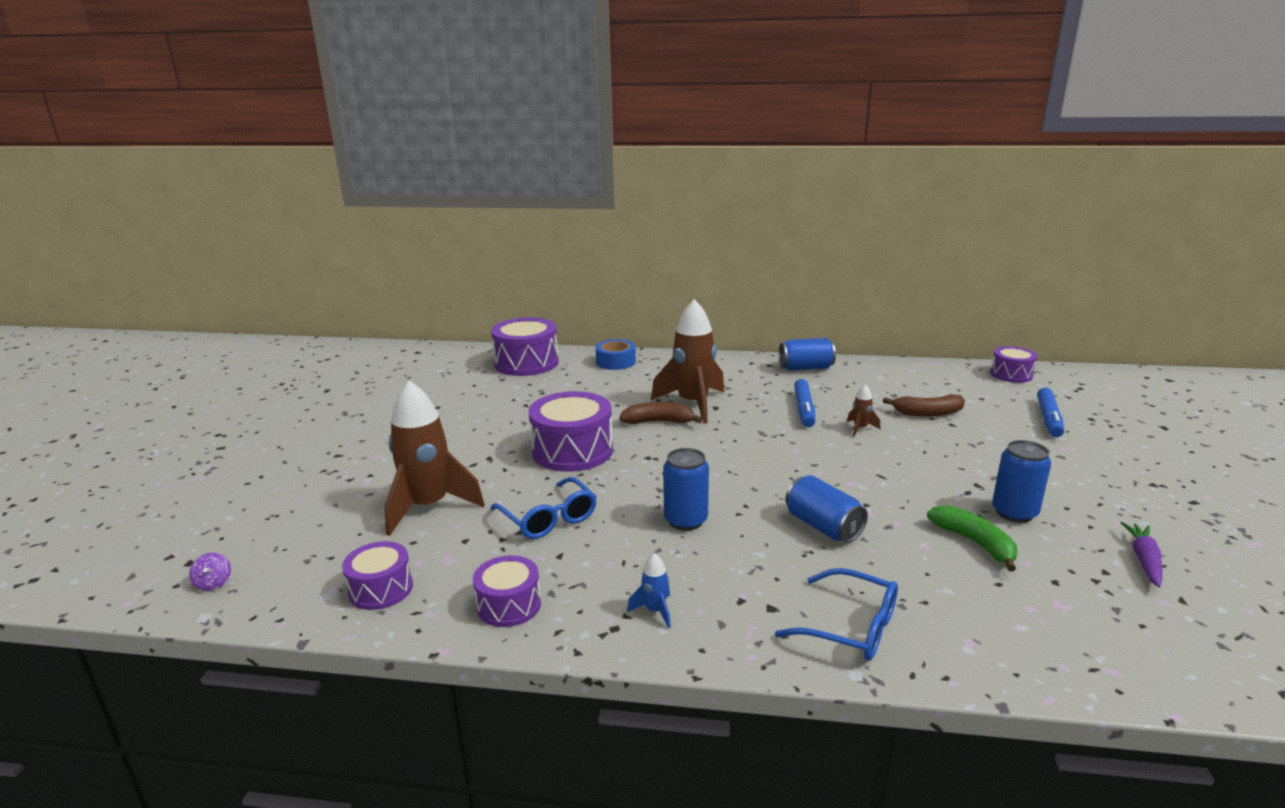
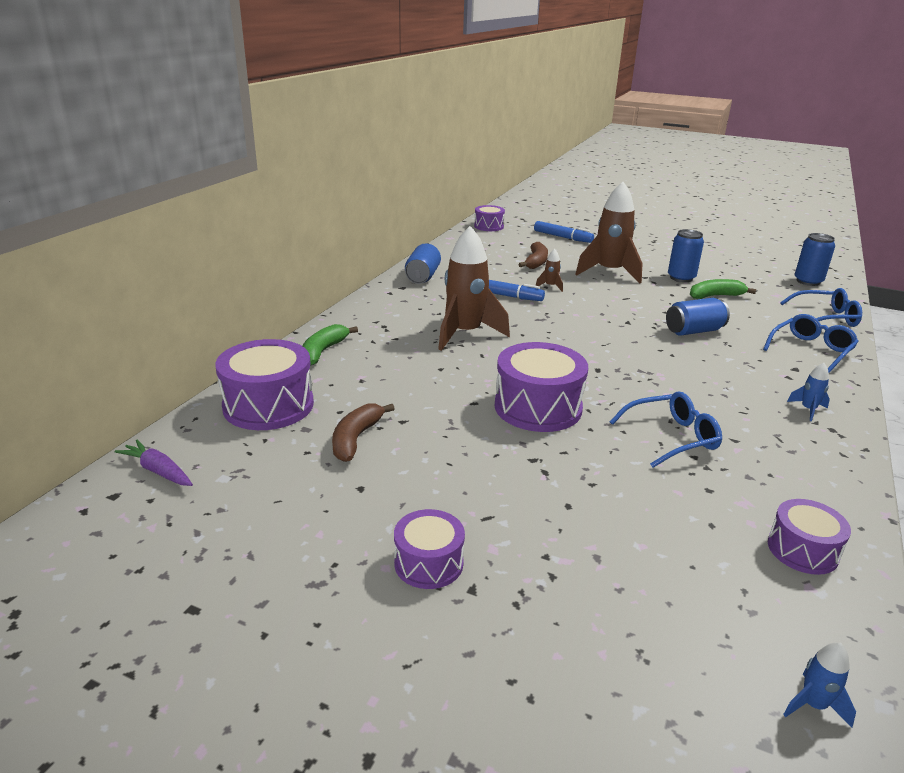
camera: 75 degrees left, 5 degrees up
purple spinning top [189,553,231,591] -> blue rocket [783,642,856,728]
brown rocket [384,381,485,536] -> brown rocket moved to [575,182,643,284]
purple drum [473,555,541,627] -> purple drum moved to [394,509,465,589]
blue tape [596,339,636,370] -> green banana [302,324,358,366]
brown banana [619,402,702,424] -> brown banana moved to [332,403,395,462]
blue can [663,448,709,531] -> blue can moved to [795,233,835,286]
purple carrot [1120,522,1162,587] -> purple carrot moved to [114,440,193,486]
none -> blue glasses [780,288,862,327]

